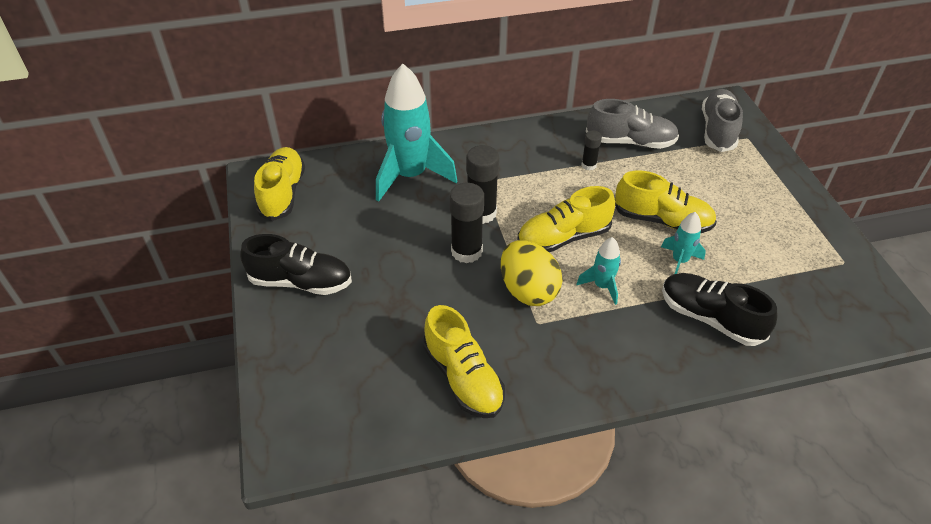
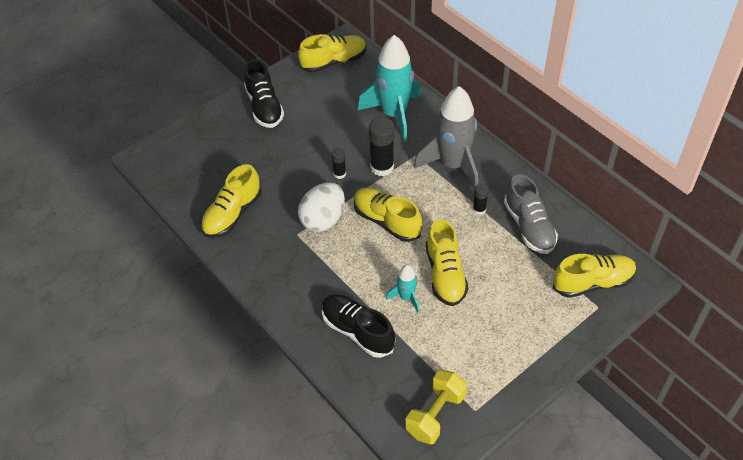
camera: 65 degrees right, 5 degrees up
black glue stick [450,183,484,263] -> black glue stick [331,148,346,179], size x0.54
yellow egg [501,240,562,306] -> white egg [298,182,345,232]
turquoise rocket [576,237,621,305] -> none
black shoe [662,273,777,346] -> black shoe turned 60 degrees counterclockwise [322,294,395,358]
grey shoe [702,89,743,152] -> yellow shoe [553,254,636,298]
none -> yellow dumbbell [405,370,467,444]
none -> grey rocket [414,86,478,190]

